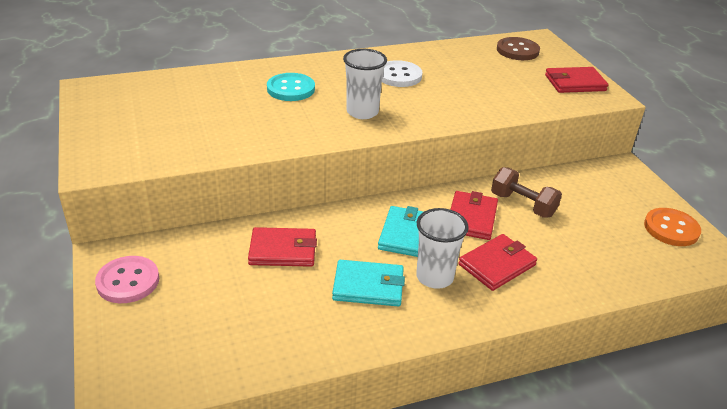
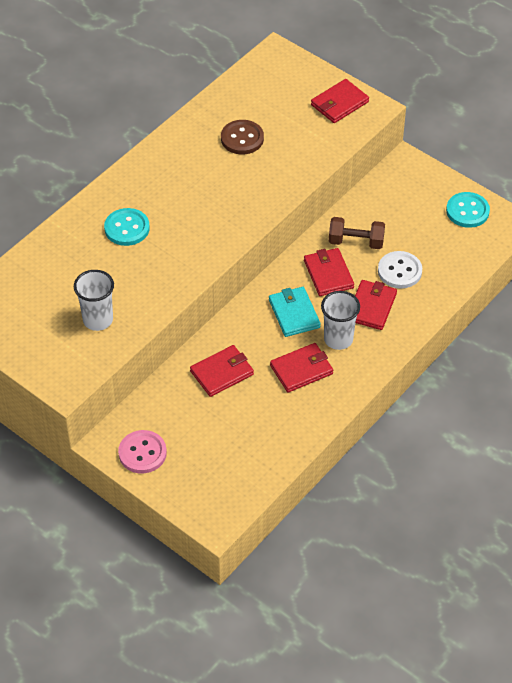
camera: 30 degrees left, 15 degrees up
turquoise wallet [332,260,405,307] -> red wallet [270,343,333,392]
white cup [343,49,387,119] -> white cup moved to [74,270,114,331]
white button [382,60,422,87] -> white button moved to [378,251,422,289]
brown button [497,37,540,60] -> brown button moved to [221,120,264,155]
orange button [644,208,701,246] -> turquoise button [446,192,490,228]

